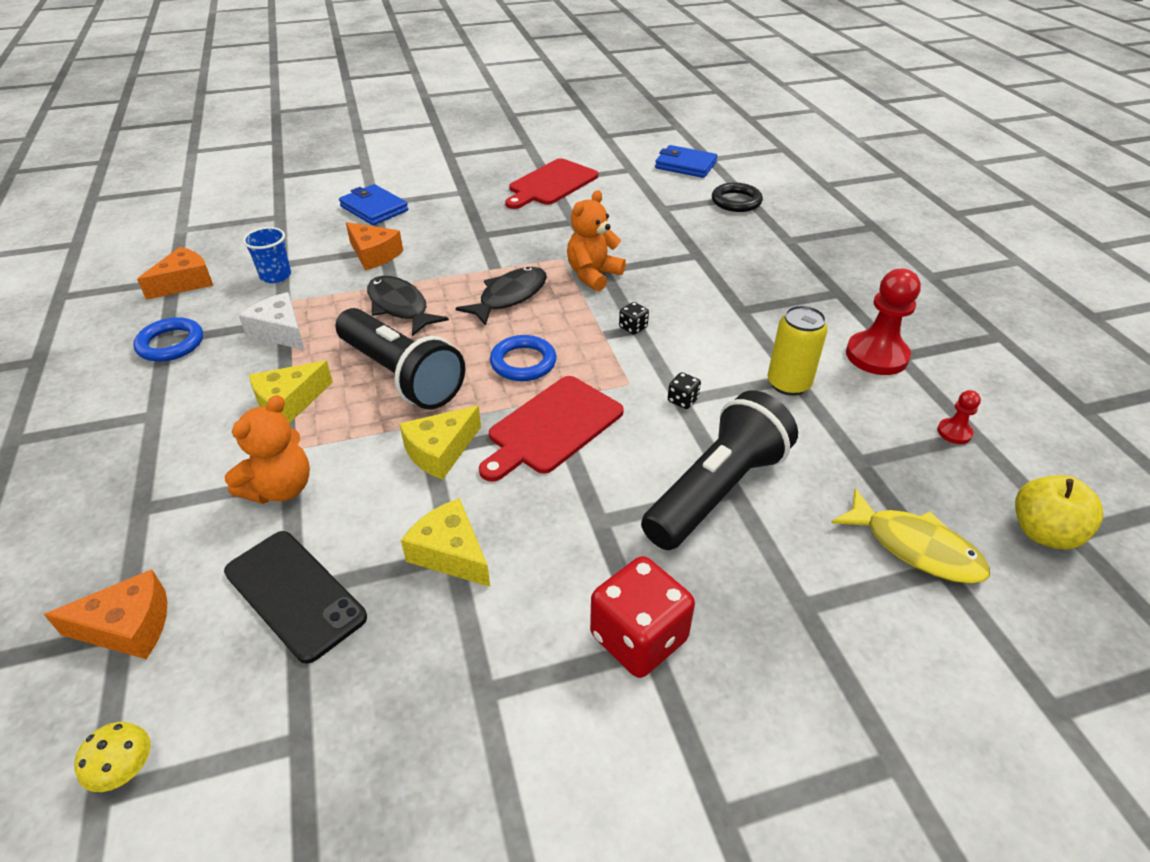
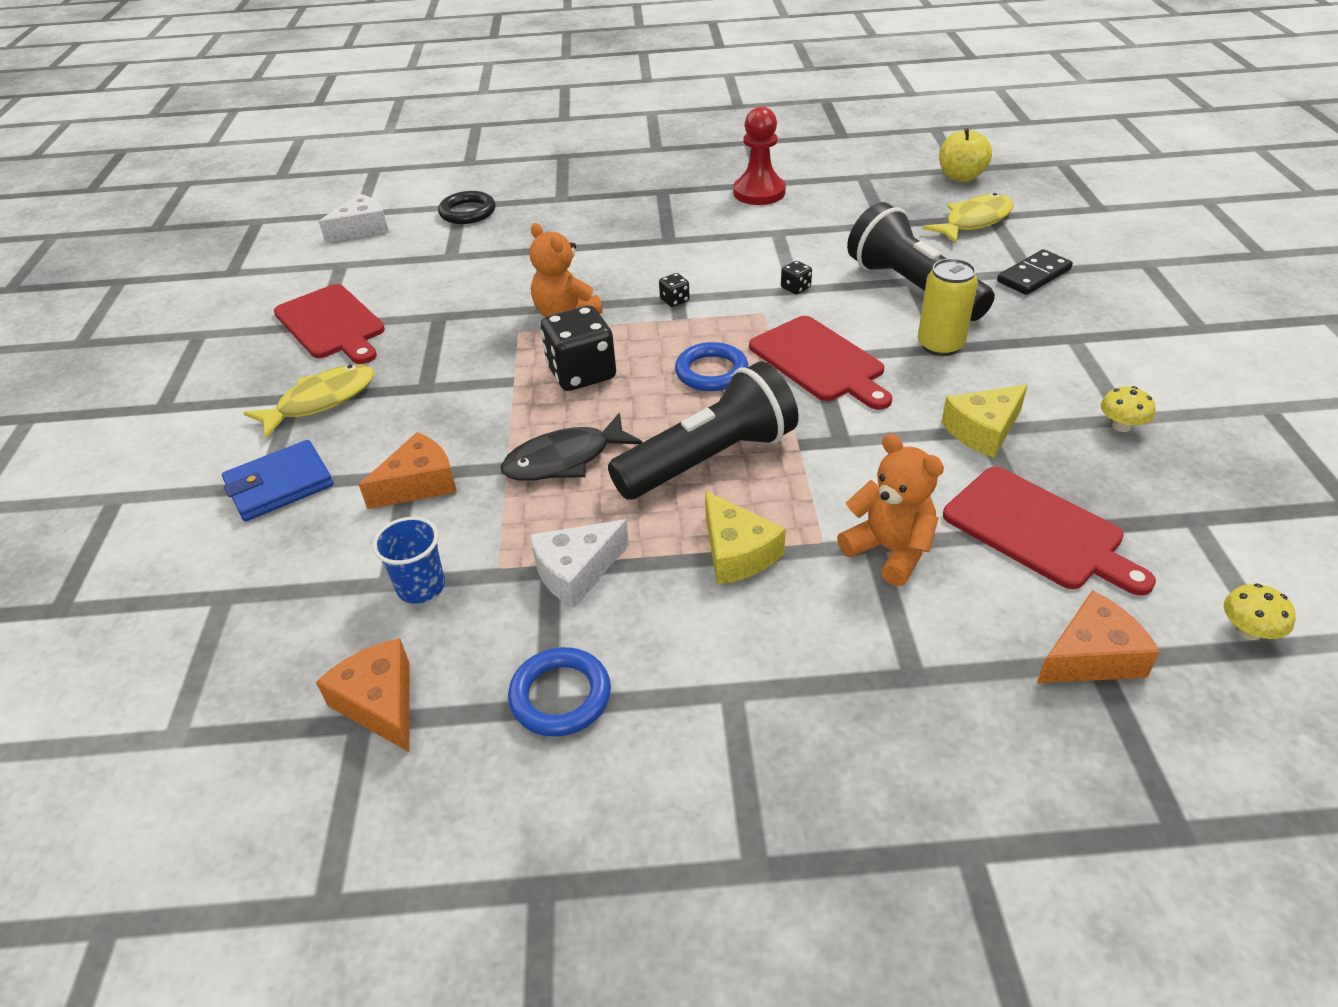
camera: 75 degrees left, 0 degrees up
orange cheese [44,569,167,659] -> orange cheese turned 60 degrees clockwise [1037,590,1160,684]
black phone [224,531,367,664] -> red cutting board [943,467,1156,595]
yellow cheese [399,406,481,480] -> none
black fish [456,267,547,326] -> black dice [541,306,616,391]
red dice [590,556,695,678] -> none
blue wallet [655,145,718,178] -> white cheese [319,194,389,243]
yellow can [768,305,828,396] -> yellow can moved to [918,258,978,356]
red pawn [937,390,981,444] -> none
none -> yellow fish [244,364,375,438]
none -> black domino [997,249,1073,295]
none -> yellow mushroom [1100,386,1156,432]

